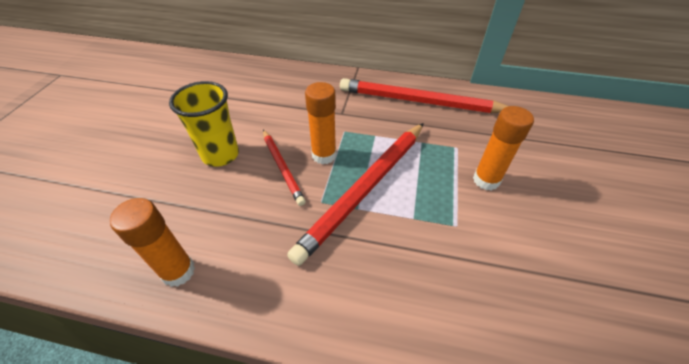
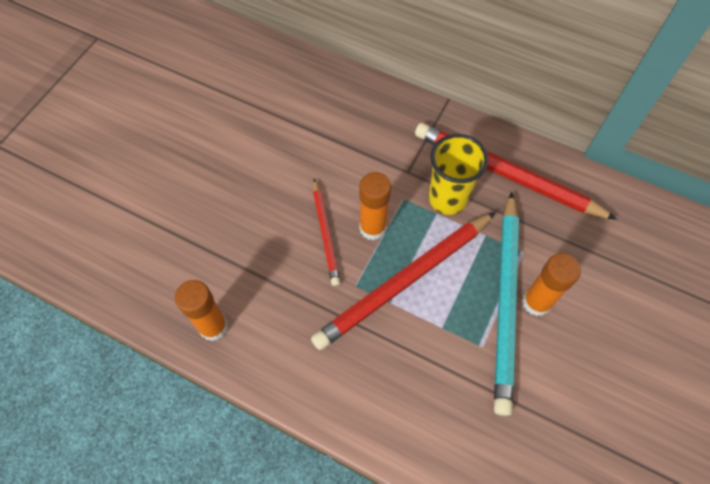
camera: 15 degrees right, 15 degrees up
yellow cup [169,81,239,167] -> yellow cup moved to [429,134,489,215]
none -> turquoise pencil [494,192,519,416]

